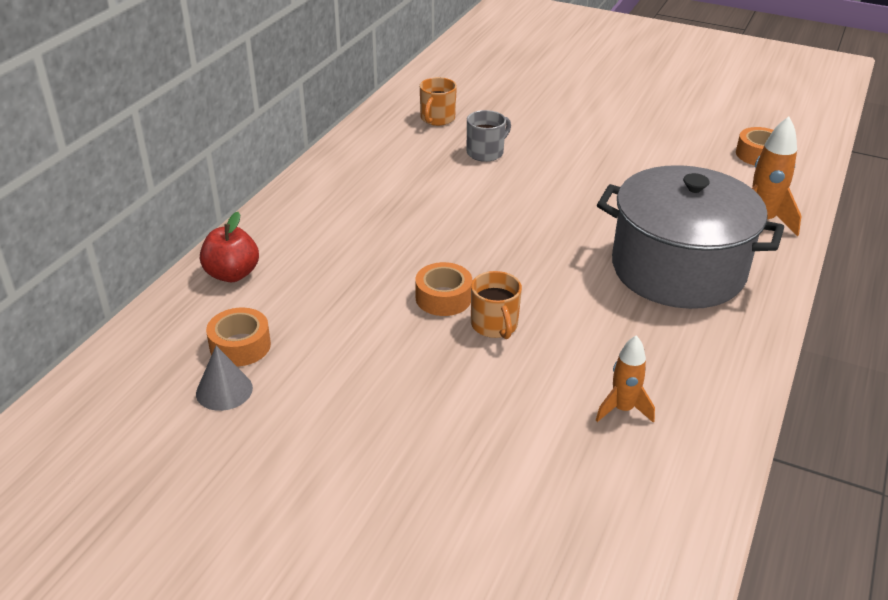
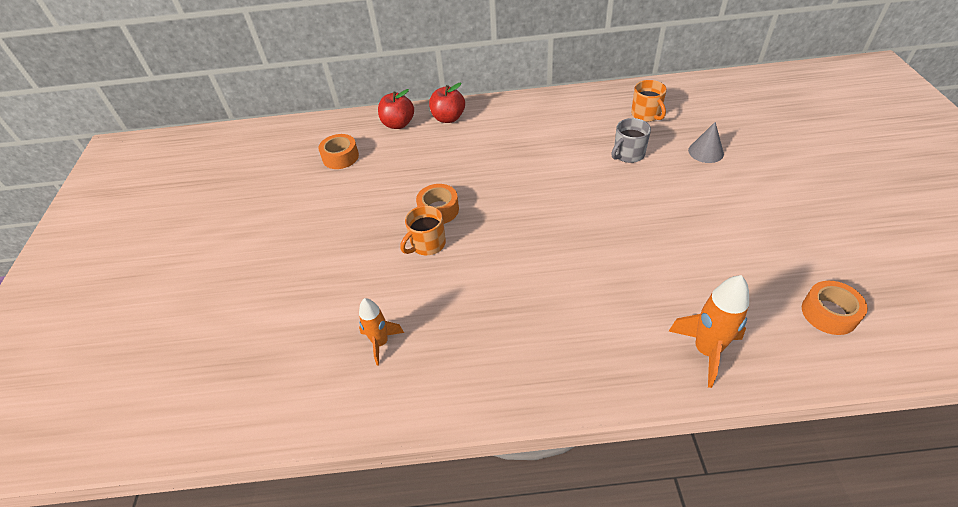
camera: 65 degrees right, 10 degrees up
grey cone [196,346,253,411] -> grey cone moved to [688,122,724,163]
orange mug [420,77,457,126] -> orange mug turned 105 degrees counterclockwise [631,80,667,122]
grey mug [467,110,511,162] -> grey mug turned 120 degrees clockwise [611,118,651,163]
grey pot [597,165,784,309] -> none
none -> red apple [429,83,465,123]

